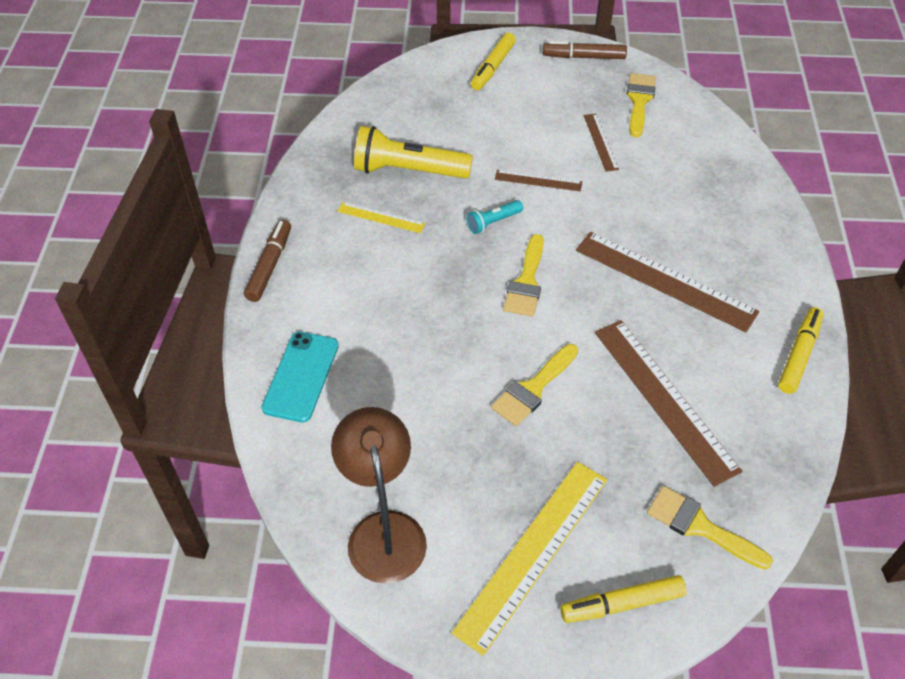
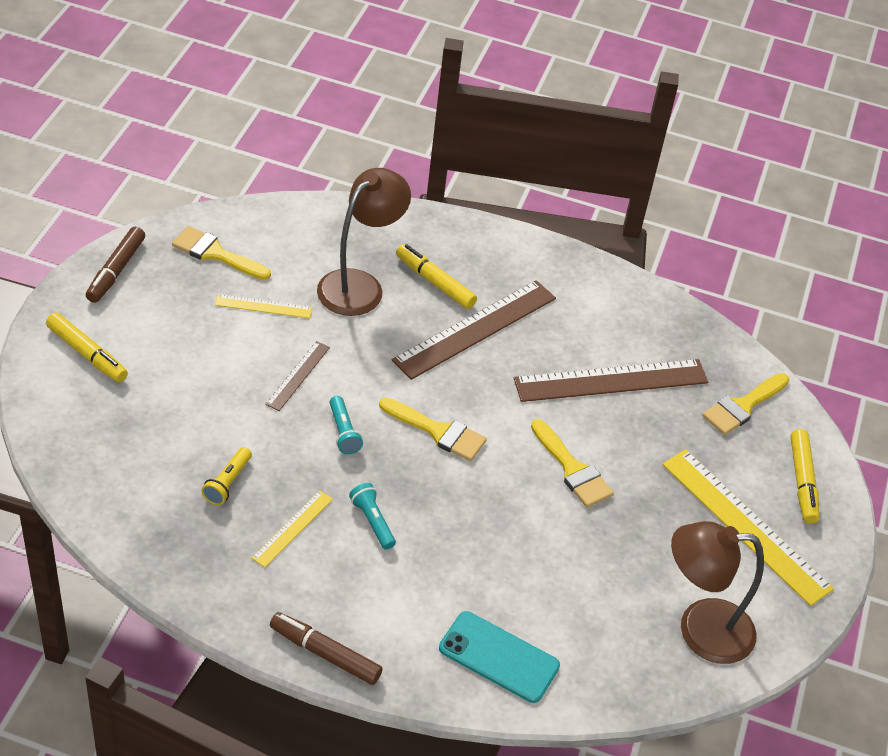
camera: 80 degrees left, 5 degrees down
yellow flashlight [354,126,473,179] -> yellow flashlight [201,447,252,505], size x0.49
brown ruler [584,114,619,172] -> yellow ruler [215,294,312,318]
yellow marker [778,307,823,394] -> yellow marker moved to [396,244,477,309]
none -> brown lamp [317,168,411,316]
none -> turquoise flashlight [349,483,396,550]

